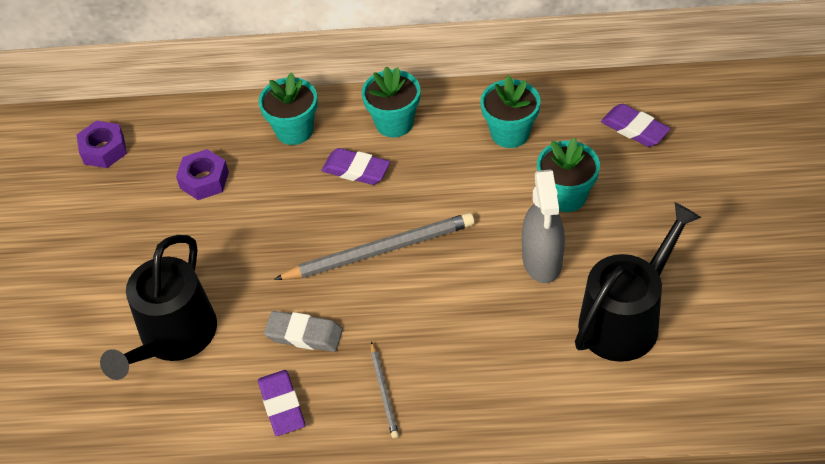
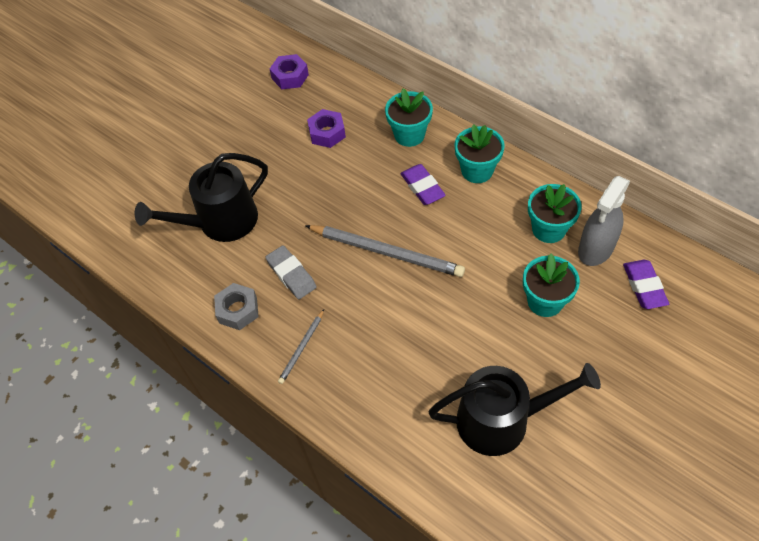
camera: 40 degrees right, 5 degrees up
purple eraser [258,370,305,436] -> grey nut [214,283,259,330]
grey spray bottle [522,169,565,283] -> grey spray bottle moved to [578,176,630,266]

